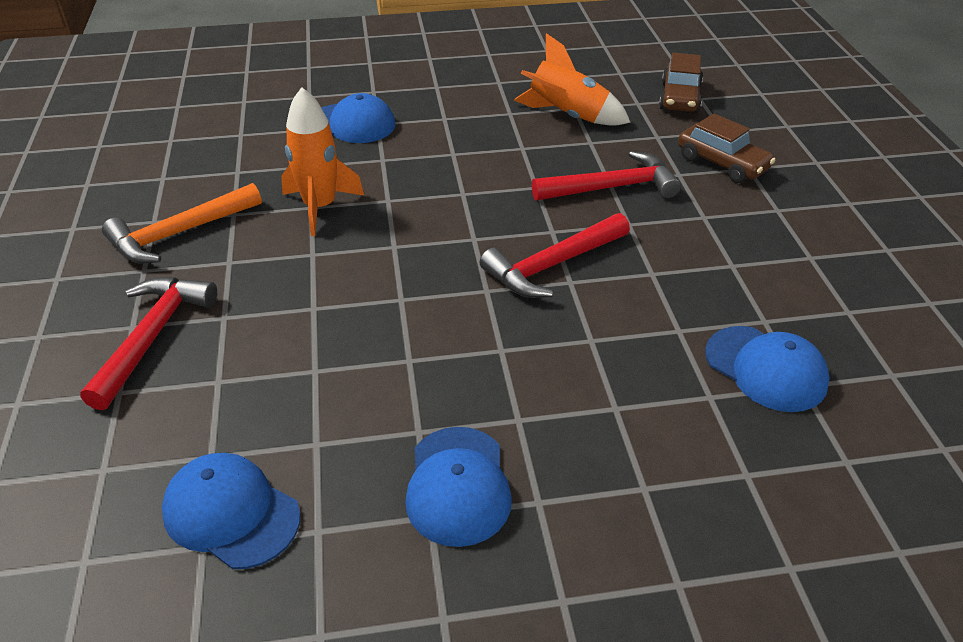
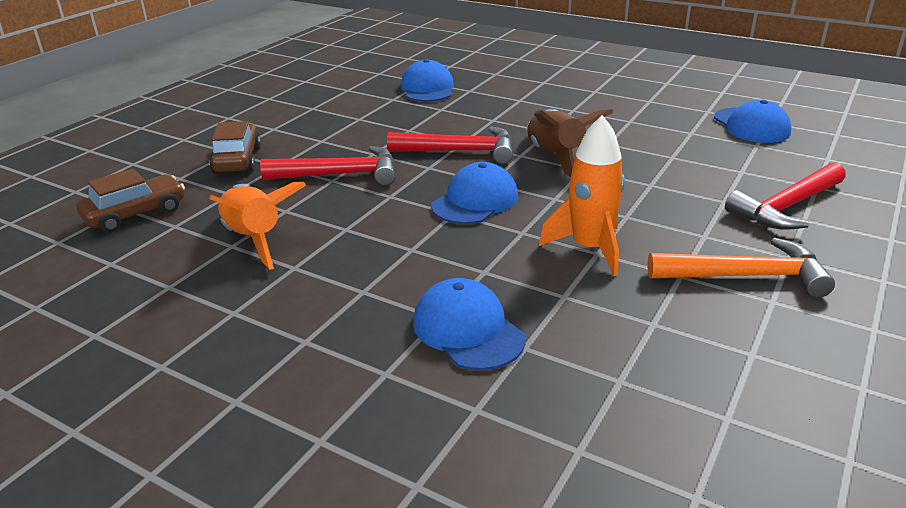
camera: 140 degrees left, 10 degrees down
blue cap [405,427,512,547] -> blue cap moved to [431,162,518,224]
red hammer [532,151,681,201] -> red hammer turned 150 degrees clockwise [260,146,396,185]
none -> brown rocket [527,109,614,177]

